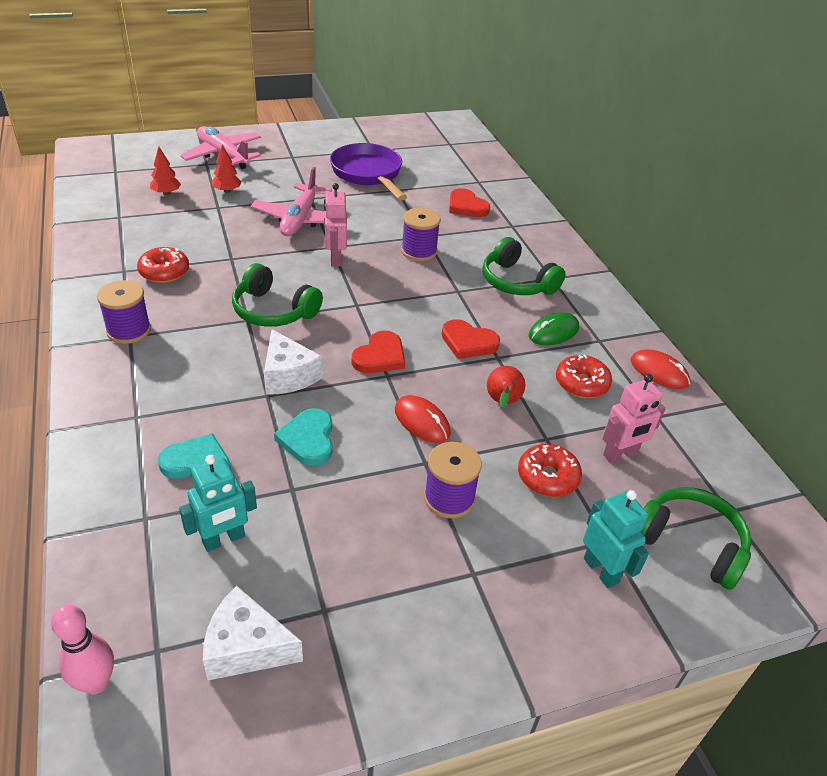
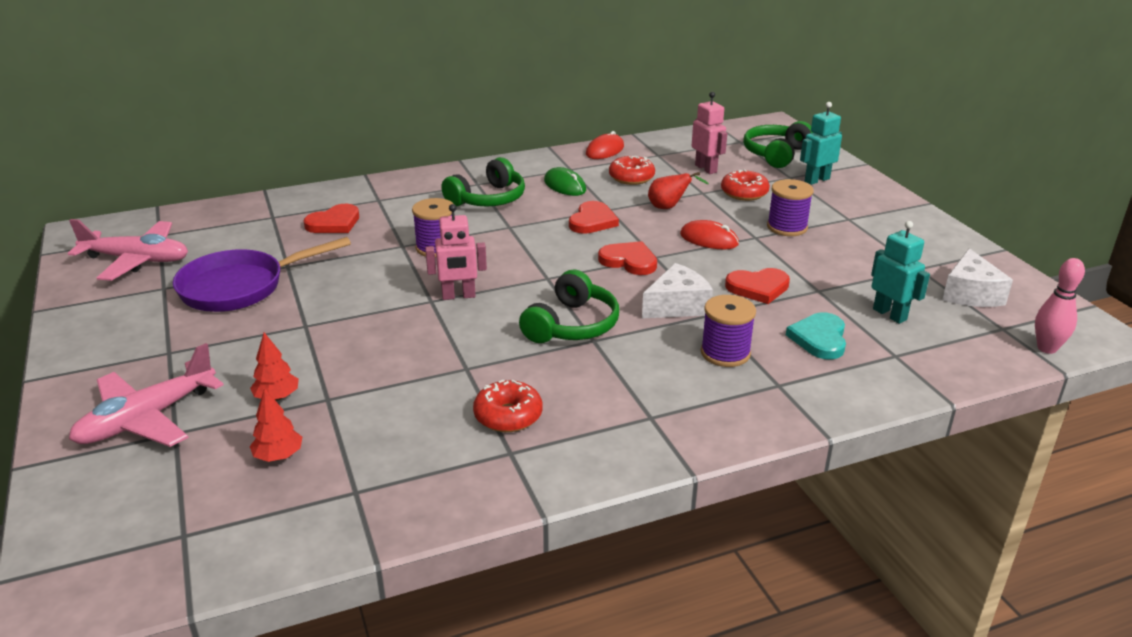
camera: 90 degrees left, 10 degrees down
purple spool [97,280,151,344] -> purple spool moved to [701,295,756,367]
pink plane [251,167,348,236] -> pink plane moved to [68,219,188,281]
turquoise heart [274,408,333,466] -> red heart [725,268,790,304]
red mouse [395,395,451,443] -> red mouse turned 75 degrees clockwise [680,220,739,249]

